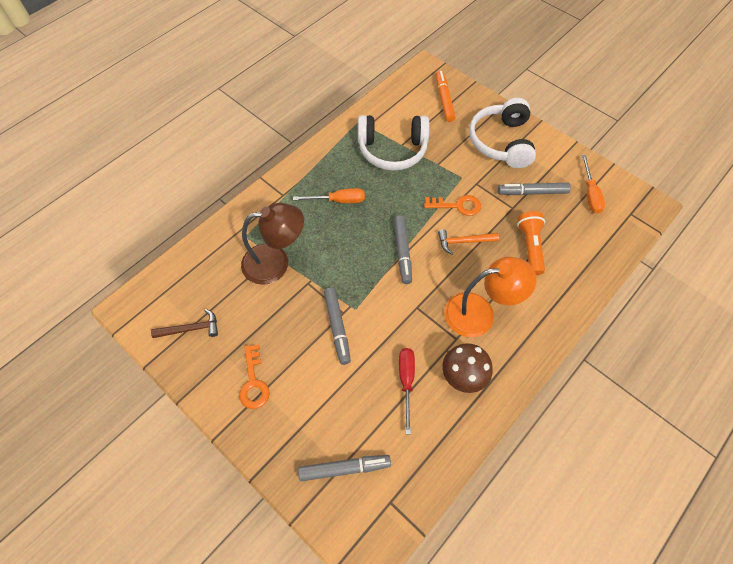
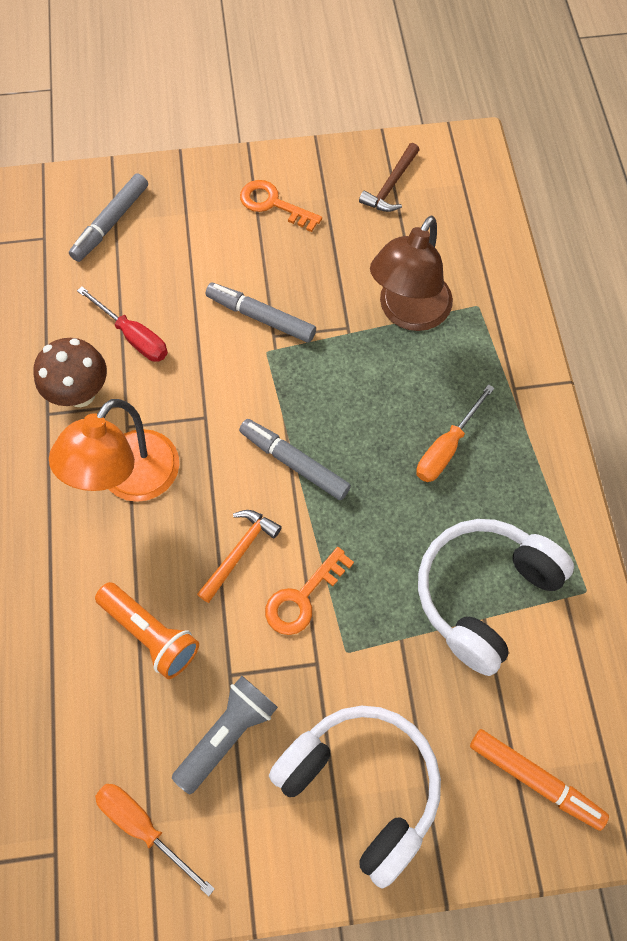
camera: 130 degrees right, 5 degrees up
grey marker [498,183,571,195] -> grey flashlight [172,676,278,794]

